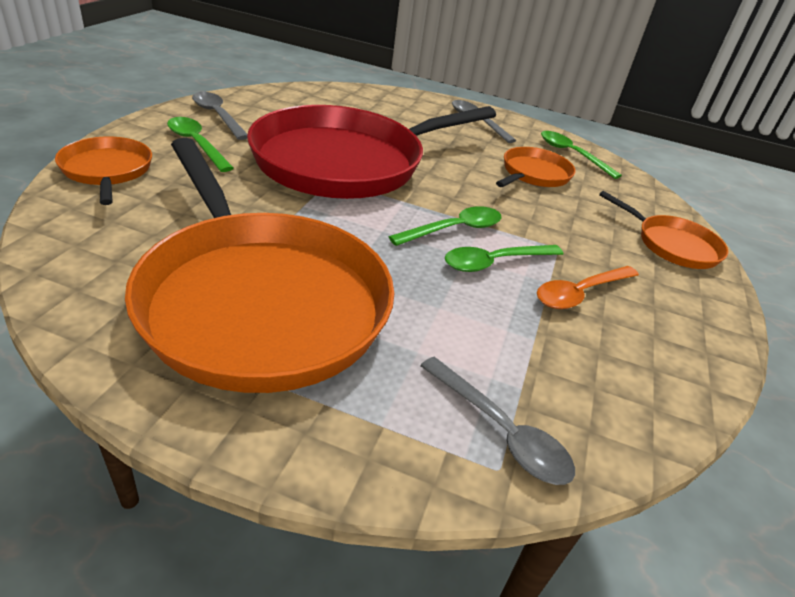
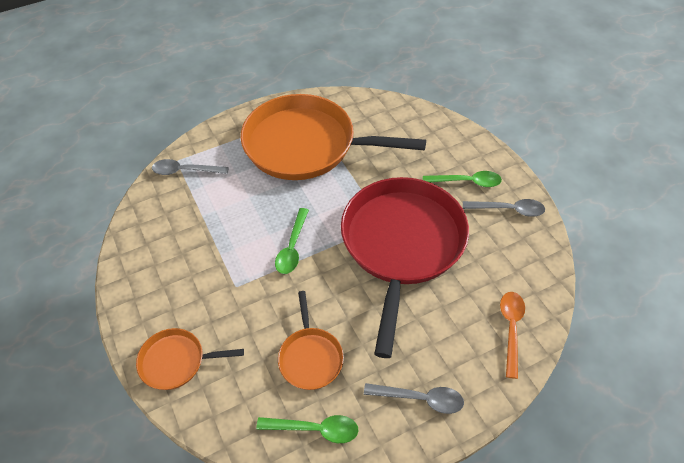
camera: 140 degrees right, 15 degrees up
orange pan [55,136,152,205] -> none
green spoon [445,245,563,272] -> none
orange spoon [537,266,639,309] -> orange spoon moved to [500,292,525,379]

